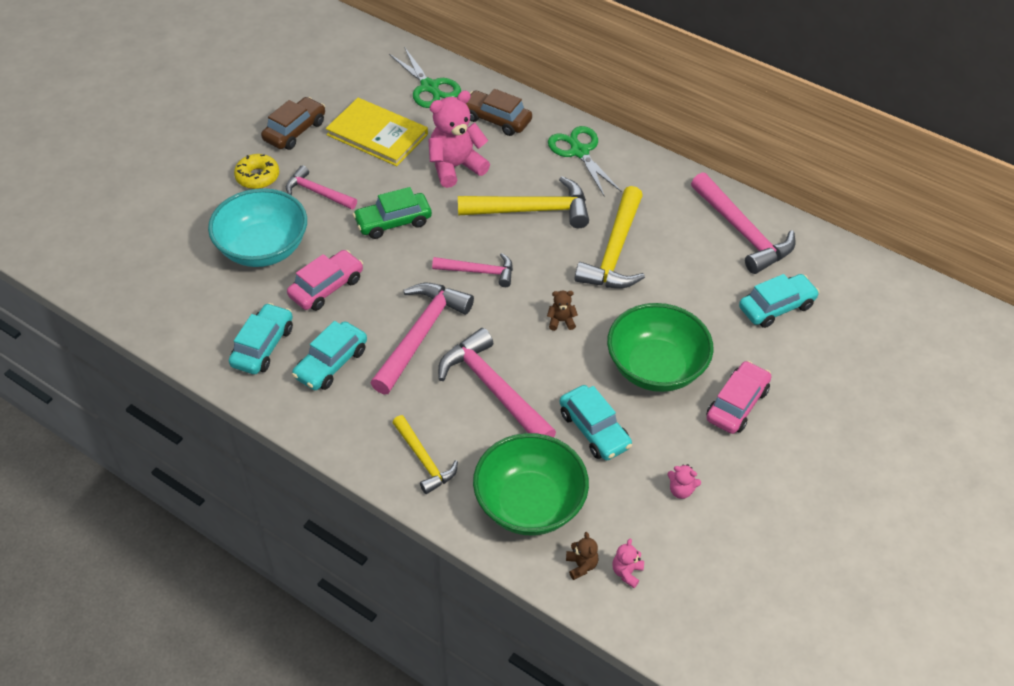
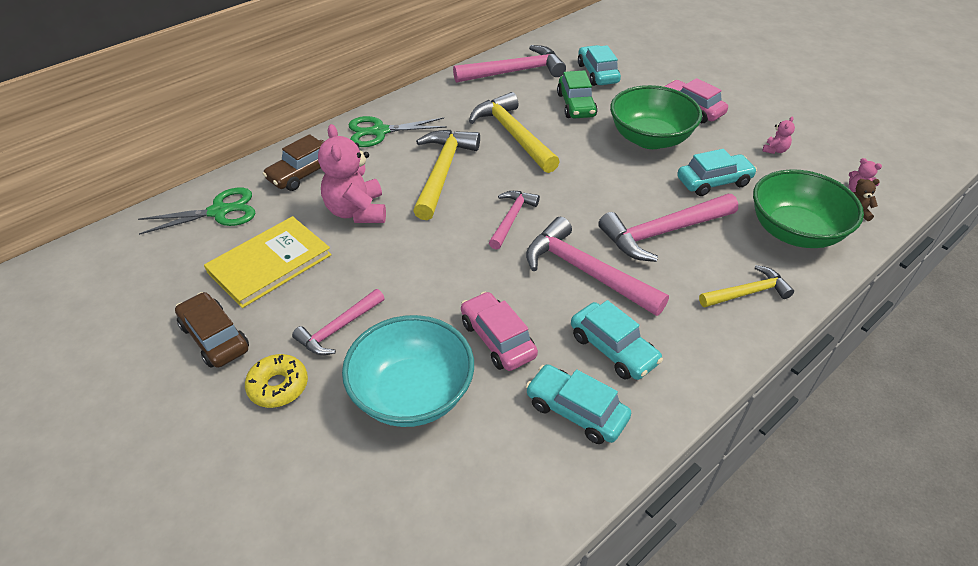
camera: 75 degrees left, 5 degrees down
green car [353,187,432,239] -> green car moved to [557,70,597,119]
brown teddy bear [547,291,578,331] -> none
yellow hammer [575,186,645,288] -> yellow hammer turned 150 degrees counterclockwise [469,92,560,173]

